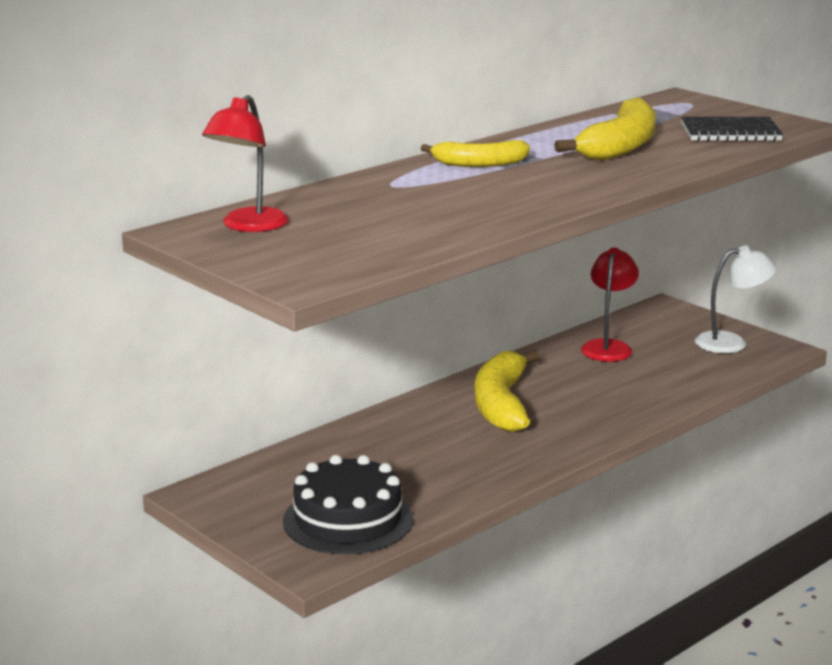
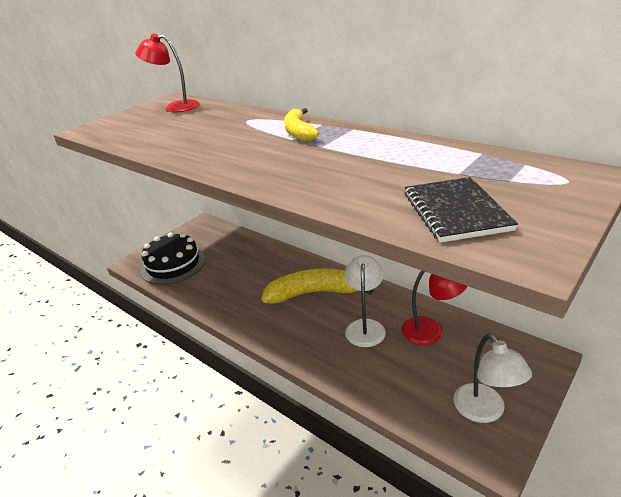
camera: 85 degrees right, 10 degrees up
yellow banana [554,98,656,161] -> none
none -> white lamp [345,255,386,347]

